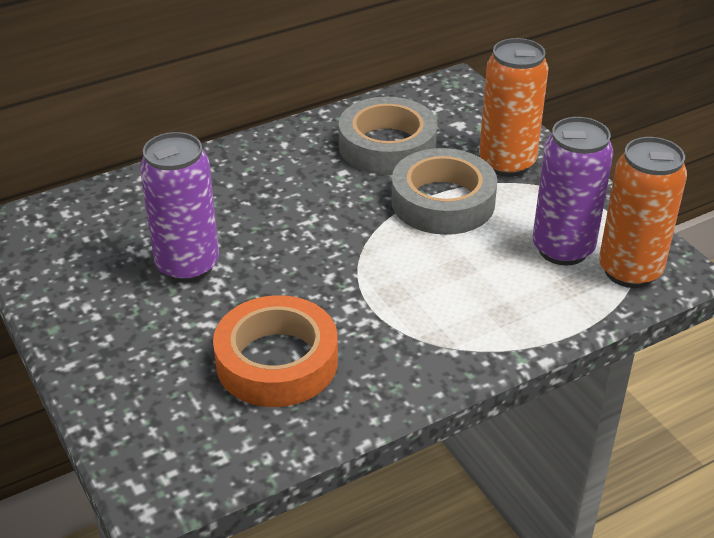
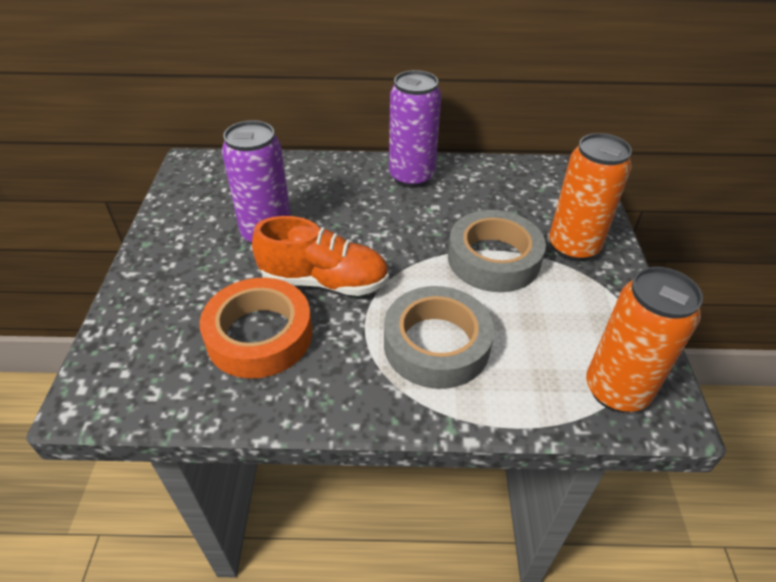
camera: 30 degrees right, 5 degrees up
grey tape [339,97,437,175] -> grey tape moved to [384,286,494,389]
purple can [533,117,613,266] -> purple can moved to [389,70,441,188]
none -> orange shoe [252,216,389,296]

